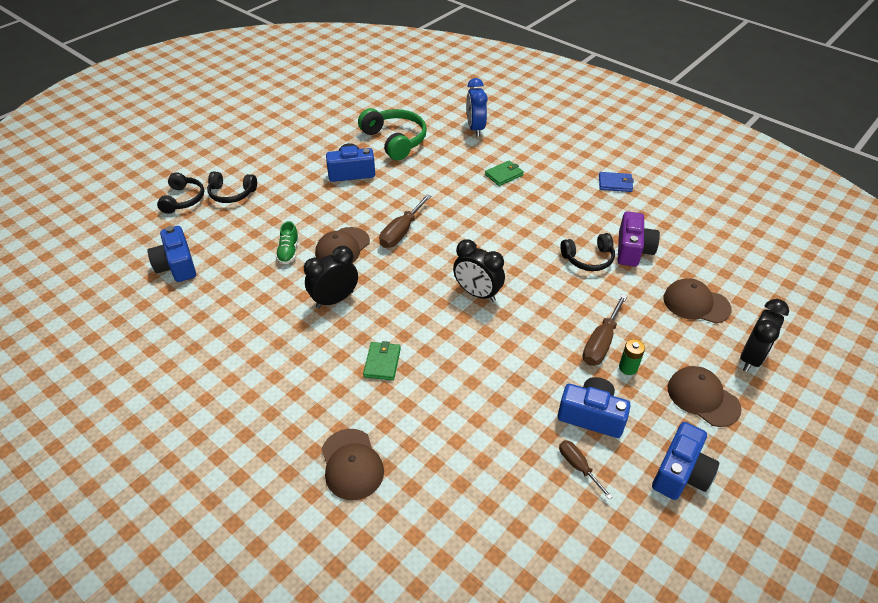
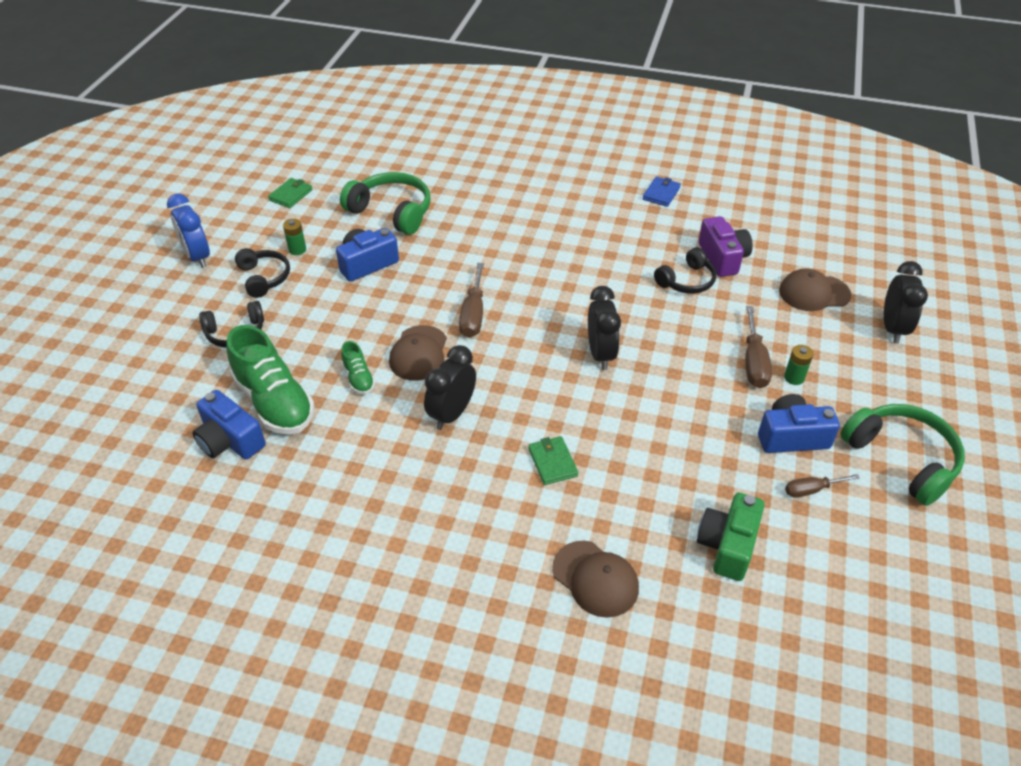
camera: 25 degrees left, 0 degrees up
black headphones [157,172,204,214] -> black headphones moved to [235,248,290,298]
black clock [453,239,505,302] -> black clock turned 105 degrees counterclockwise [588,286,621,370]
blue clock [466,78,488,137] -> blue clock moved to [167,194,210,268]
green wallet [485,160,524,186] -> green wallet moved to [268,178,313,208]
brown screwdriver [559,440,613,499] -> brown screwdriver turned 45 degrees counterclockwise [785,474,860,497]
blue wallet [599,172,634,192] -> blue wallet turned 45 degrees counterclockwise [643,177,681,207]
blue camera [652,422,719,500] -> green headphones [840,404,965,506]
brown cap [668,366,742,427] -> none
none -> green shoe [226,325,315,434]
none -> green battery [283,219,306,255]
none -> green camera [697,493,764,581]

